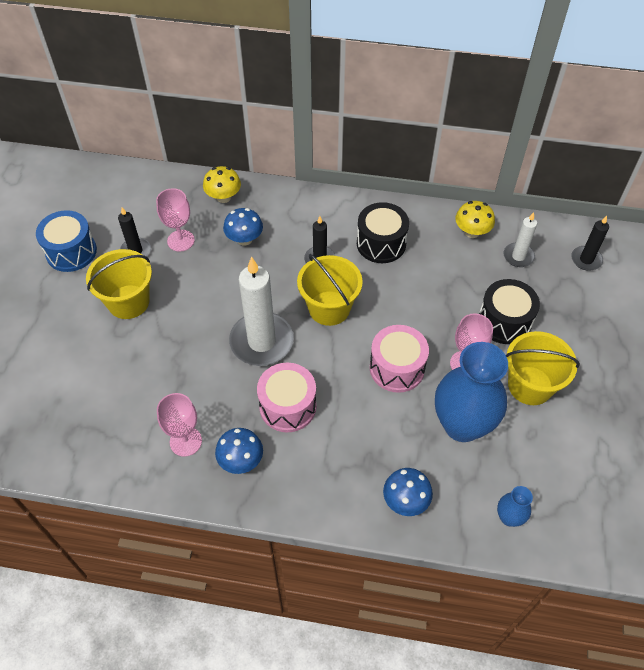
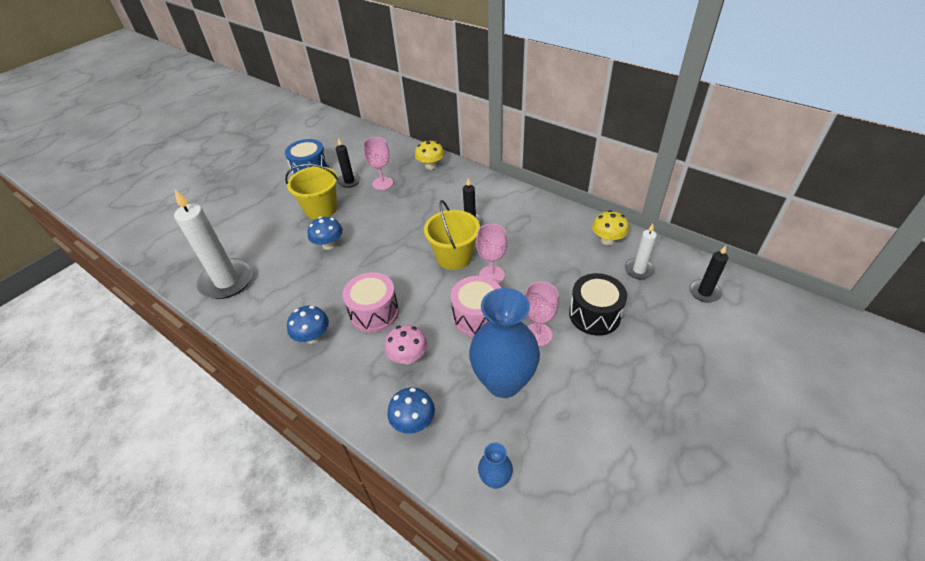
camera: 30 degrees right, 10 degrees down
pink goblet [157,393,202,457] -> pink goblet moved to [476,224,507,284]
blue mushroom [223,208,263,246] -> blue mushroom moved to [308,216,343,250]
white candle [229,257,294,366] -> white candle moved to [174,190,253,299]
black drum [357,202,409,263] -> none
yellow bucket [506,331,580,405] -> none
none -> pink mushroom [385,325,427,364]

